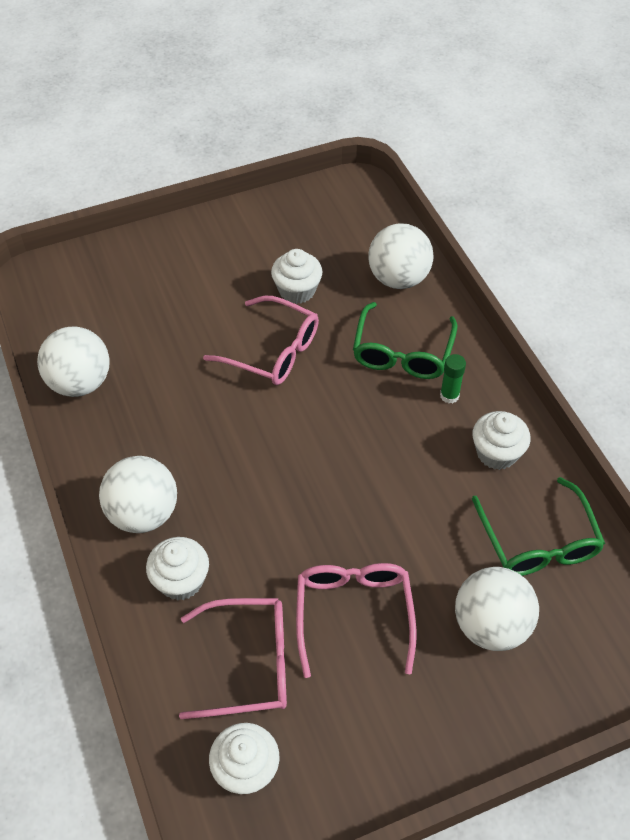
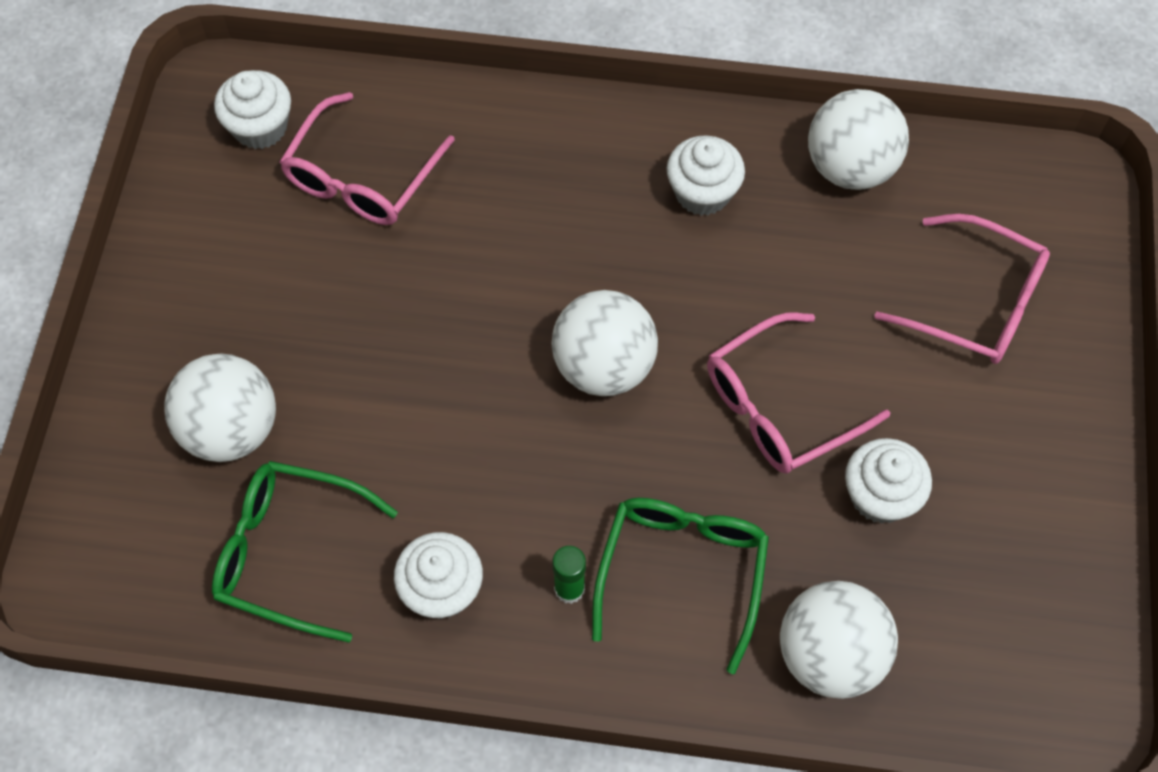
camera: 120 degrees right, 10 degrees up
white ball [99,456,177,533] -> white ball moved to [552,290,658,396]
white cupcake [146,537,209,600] -> white cupcake moved to [667,135,745,216]
pink glasses [296,563,417,678] -> pink glasses moved to [875,214,1050,364]
green glasses [353,302,458,379] -> green glasses turned 60 degrees clockwise [592,498,769,674]

